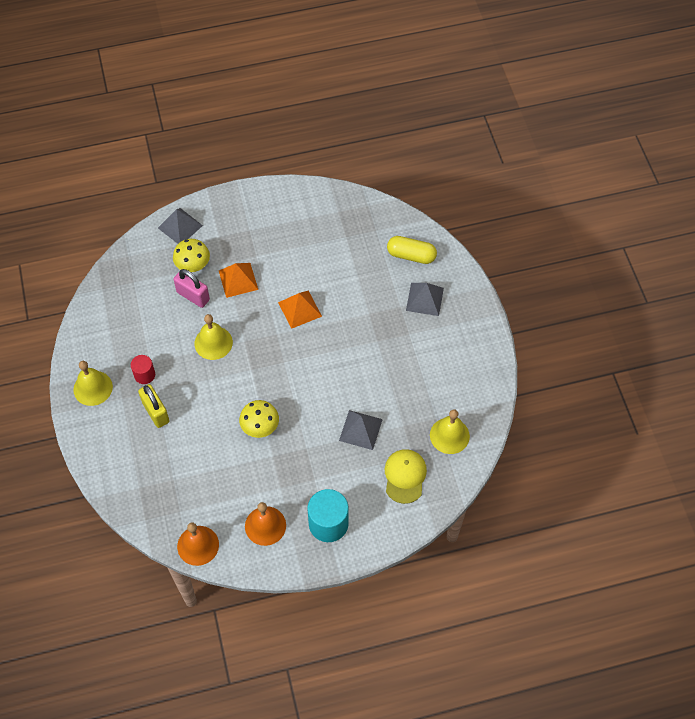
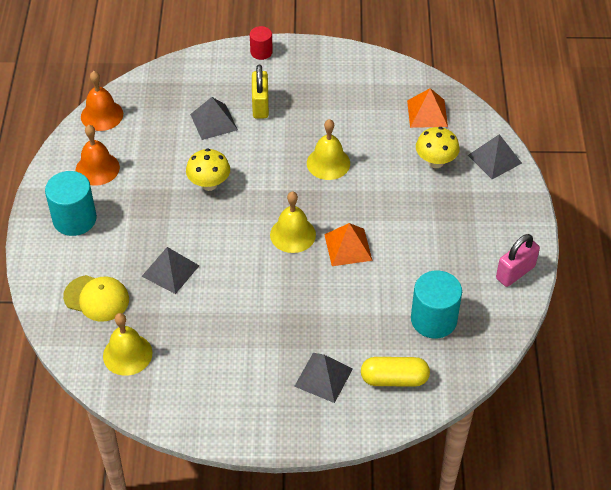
camera: 105 degrees right, 10 degrees down
yellow bell [73,361,113,406] -> yellow bell moved to [270,192,316,253]
red cylinder [131,355,155,384] -> red cylinder moved to [250,26,273,60]
yellow padlock [138,384,170,428] -> yellow padlock turned 75 degrees counterclockwise [252,65,269,119]
pink padlock [173,269,210,308] -> pink padlock moved to [496,234,540,287]
orange pyramid [219,263,258,298] -> orange pyramid moved to [407,88,448,128]
yellow capsule [387,236,437,264] -> yellow capsule turned 60 degrees clockwise [361,357,430,387]
none -> grey pyramid [190,97,238,140]
none -> turquoise cylinder [411,271,462,338]

